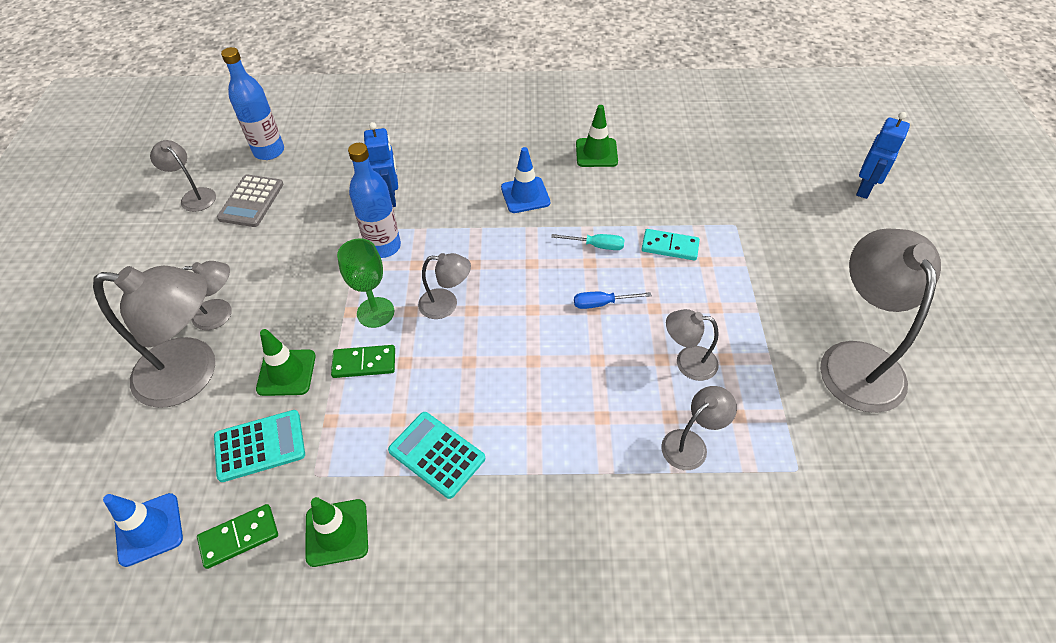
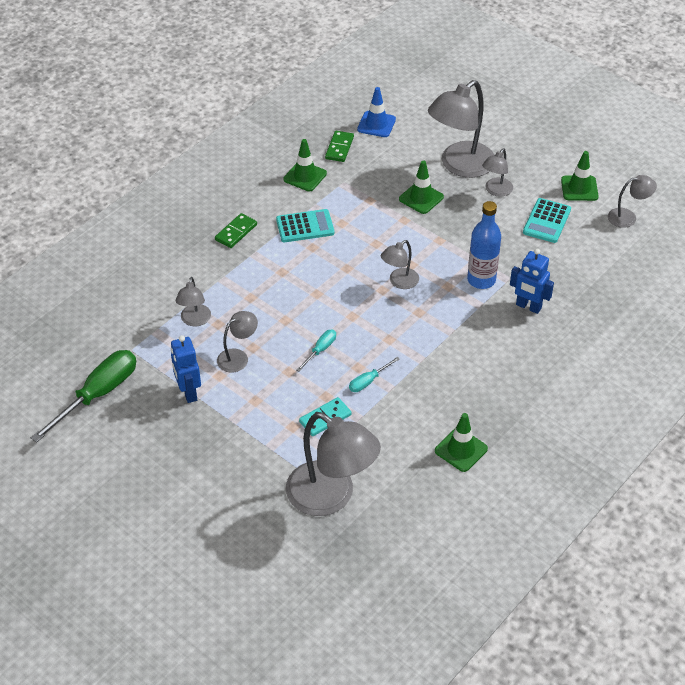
camera: 130 degrees right, 5 degrees down
turquoise calculator [214,410,305,482] -> turquoise calculator moved to [523,198,571,243]
grey calculator [217,175,284,227] -> none
blue bottle [221,47,284,160] -> none
green domino [331,345,395,378] -> green domino moved to [215,213,257,248]
green goblet [337,238,394,328] -> none
blue traffic cone [501,147,550,213] -> none
blue screwdriver [574,292,652,309] -> turquoise screwdriver [296,330,336,372]
grey lamp [820,228,941,413] -> grey lamp moved to [286,412,381,516]
blue robot [856,112,910,199] -> blue robot moved to [171,335,201,403]
none -> green screwdriver [31,350,136,443]
none -> green traffic cone [561,151,599,201]

